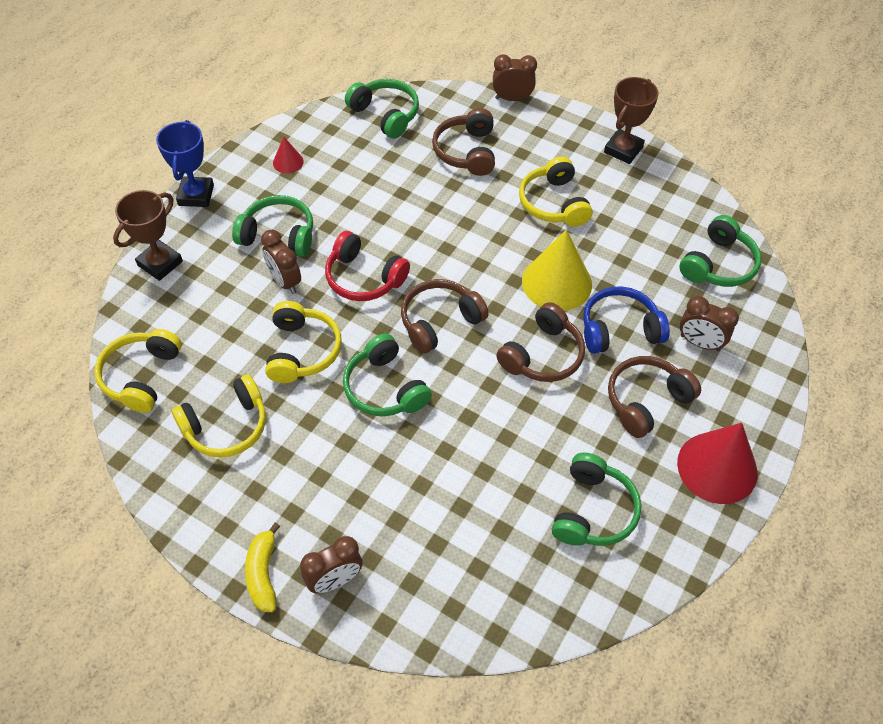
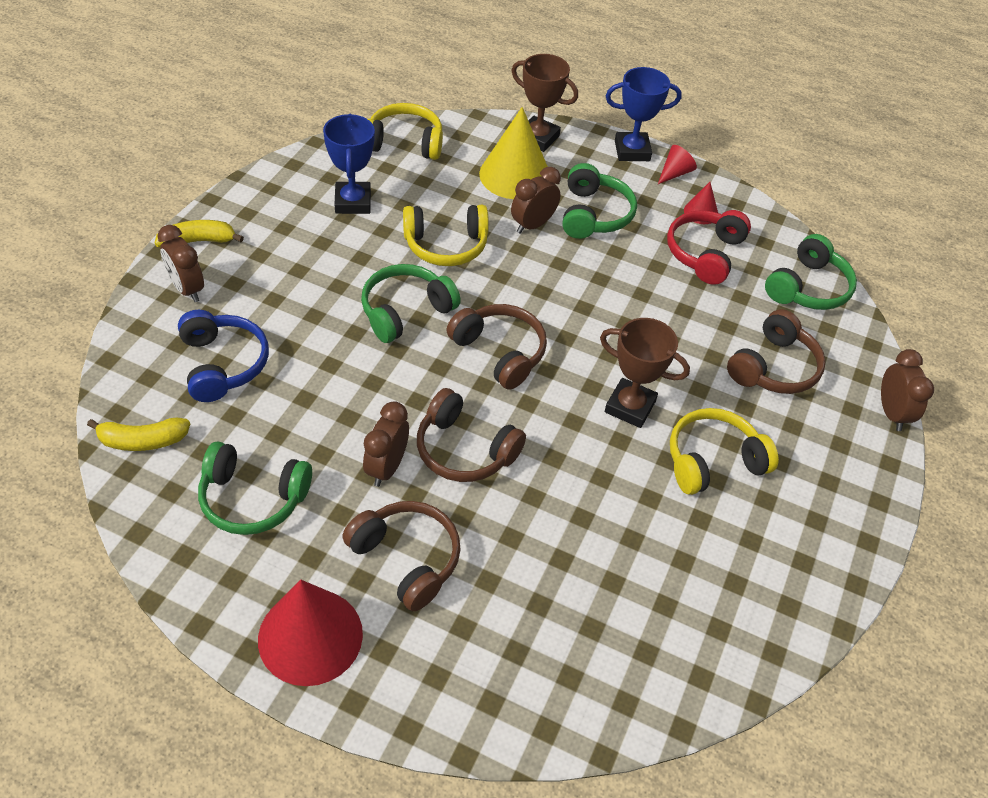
camera: 80 degrees right, 5 degrees down
yellow headphones [172,375,266,458] -> blue trophy [323,114,375,214]
red headphones [325,231,410,301] -> red headphones moved to [667,210,751,285]
brown headphones [432,108,495,176] -> brown headphones turned 135 degrees clockwise [727,309,826,394]
yellow cone [522,230,592,311] -> yellow cone moved to [479,107,548,199]
blue headphones [583,286,670,354] -> blue headphones moved to [178,310,269,402]
brown trophy [604,77,659,164] -> brown trophy moved to [600,318,690,428]
green headphones [679,215,762,287] -> none
brown clock [680,296,739,351] -> brown clock moved to [363,401,409,487]
none -> yellow banana [87,418,190,451]
none -> red cone [658,145,697,184]

